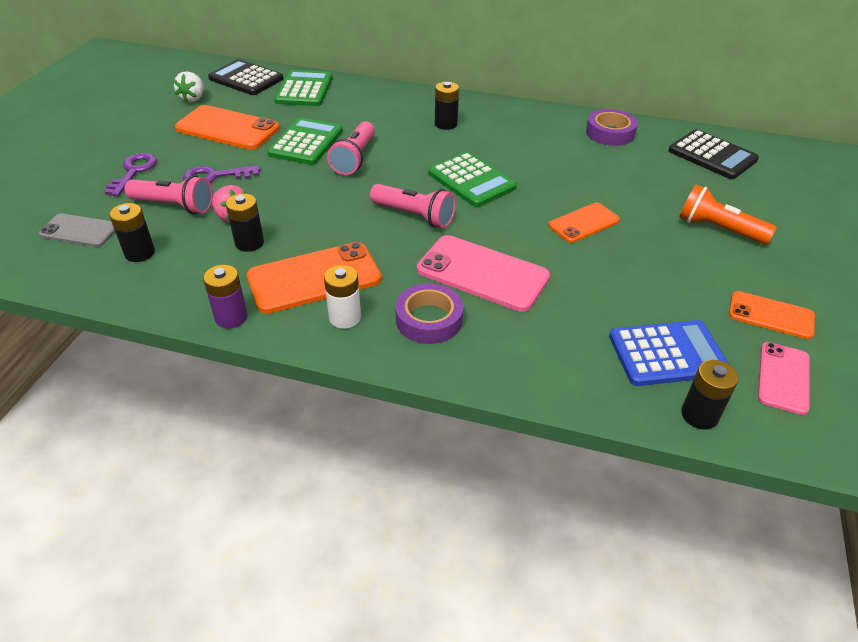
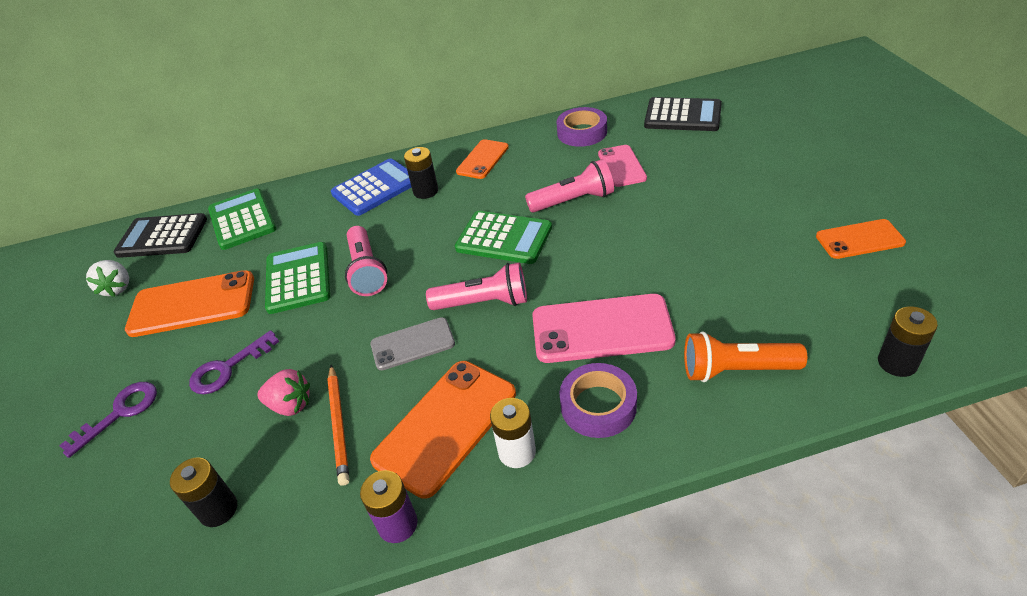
camera: 25 degrees left, 0 degrees up
grey phone [39,213,115,247] -> grey phone moved to [370,317,455,370]
purple key [104,153,157,196] -> purple key turned 60 degrees clockwise [59,382,157,458]
pink flashlight [125,175,213,214] -> pink flashlight moved to [525,159,614,213]
black battery [226,193,264,252] -> orange pencil [327,365,349,486]
orange phone [548,202,620,243] -> orange phone moved to [456,139,509,179]
blue calculator [609,320,729,386] -> blue calculator moved to [331,158,411,216]
orange flashlight [679,185,777,245] -> orange flashlight moved to [684,331,807,382]
pink phone [758,342,810,415] -> pink phone moved to [598,145,647,187]

